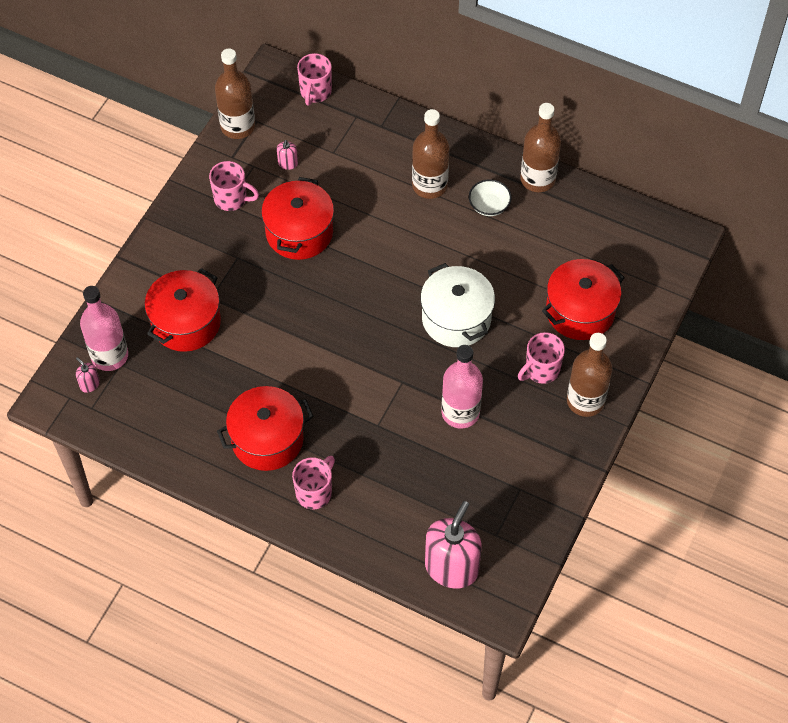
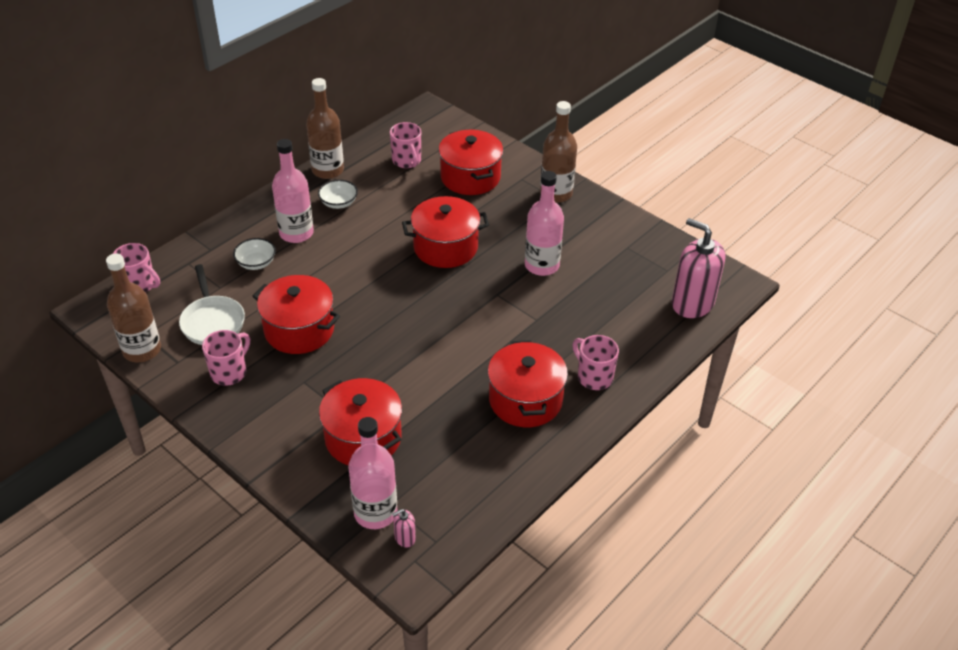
camera: 75 degrees left, 15 degrees down
pink soap dispenser [277,140,298,170] -> white pan [179,264,245,345]
brown bottle [412,109,450,199] -> pink bottle [272,139,314,243]
white pot [420,263,495,347] -> red pot [402,196,489,268]
pink mug [518,332,565,384] -> pink mug moved to [390,122,421,168]
none -> white bowl [233,238,276,270]

